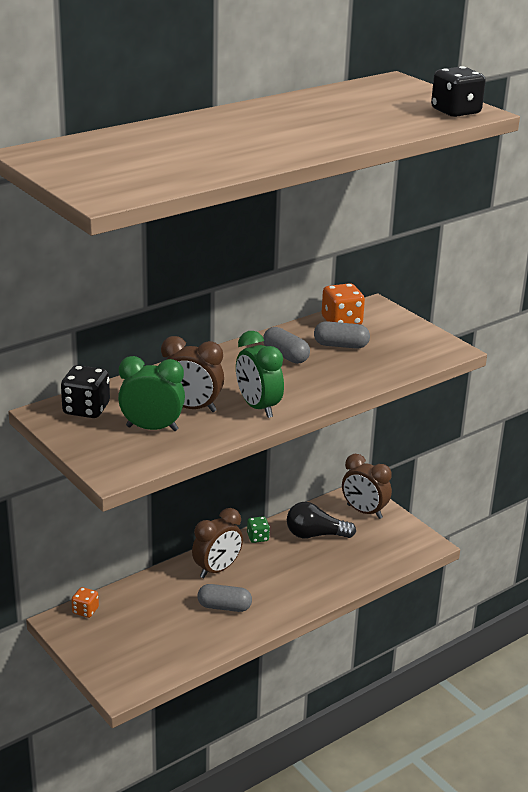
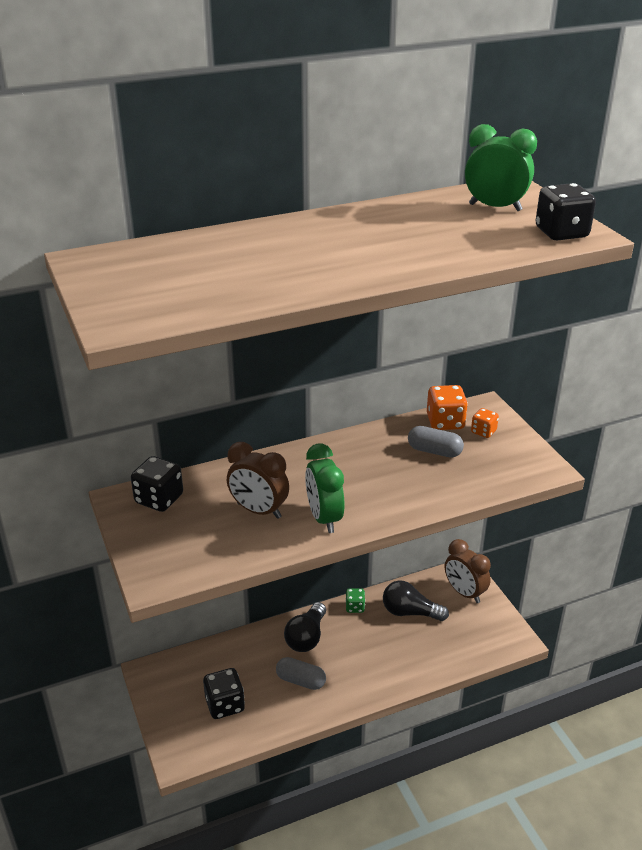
camera: 15 degrees right, 5 degrees up
orange dice [72,587,99,618] -> orange dice moved to [471,408,499,438]
green clock [118,356,185,431] -> green clock moved to [465,124,537,211]
brown clock [192,508,243,578] -> black light bulb [284,602,326,652]
grey capsule [263,327,310,364] -> none
none -> black dice [203,668,245,719]

